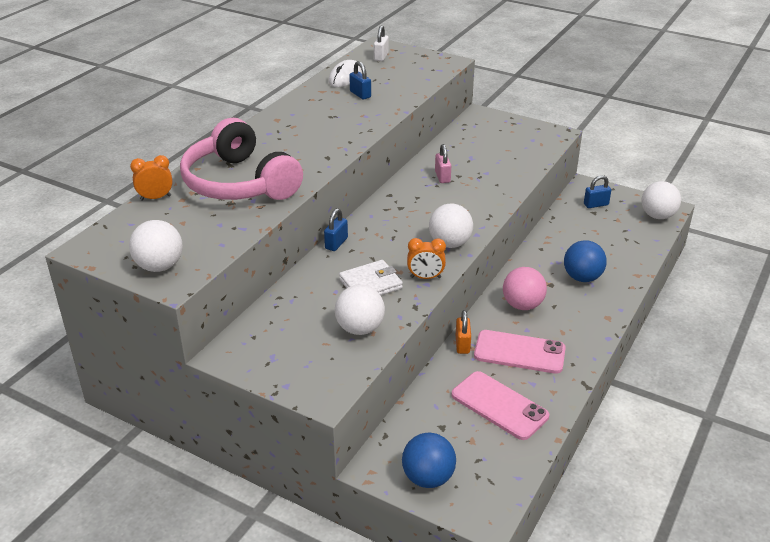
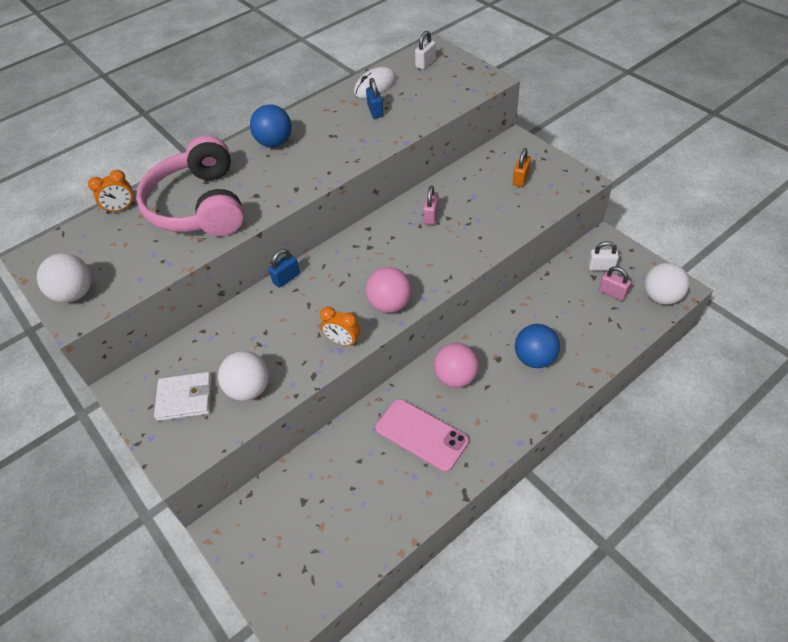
camera: 25 degrees right, 15 degrees up
orange clock [130,155,173,201] -> orange clock turned 150 degrees clockwise [88,170,135,214]
white wallet [339,260,403,296] -> white wallet moved to [154,372,212,421]
blue ball [402,433,456,488] -> blue ball moved to [250,104,292,147]
white ball [429,203,473,248] -> pink ball [366,267,412,313]
pink phone [451,371,549,440] -> none
orange padlock [456,310,471,354] -> orange padlock moved to [513,148,531,187]
blue padlock [584,175,611,208] -> white padlock [588,241,619,271]
none -> pink padlock [599,266,631,301]

